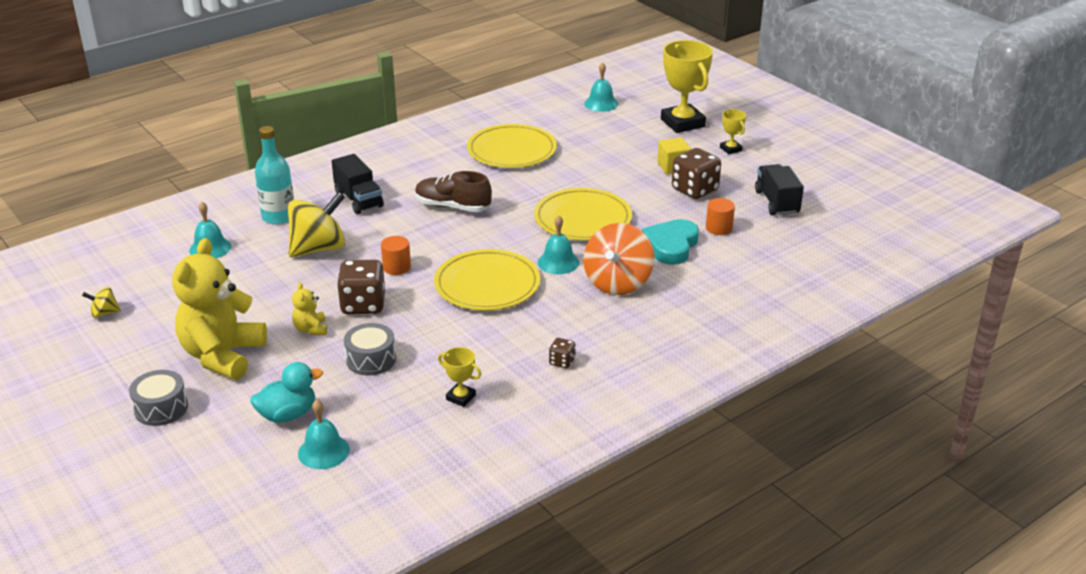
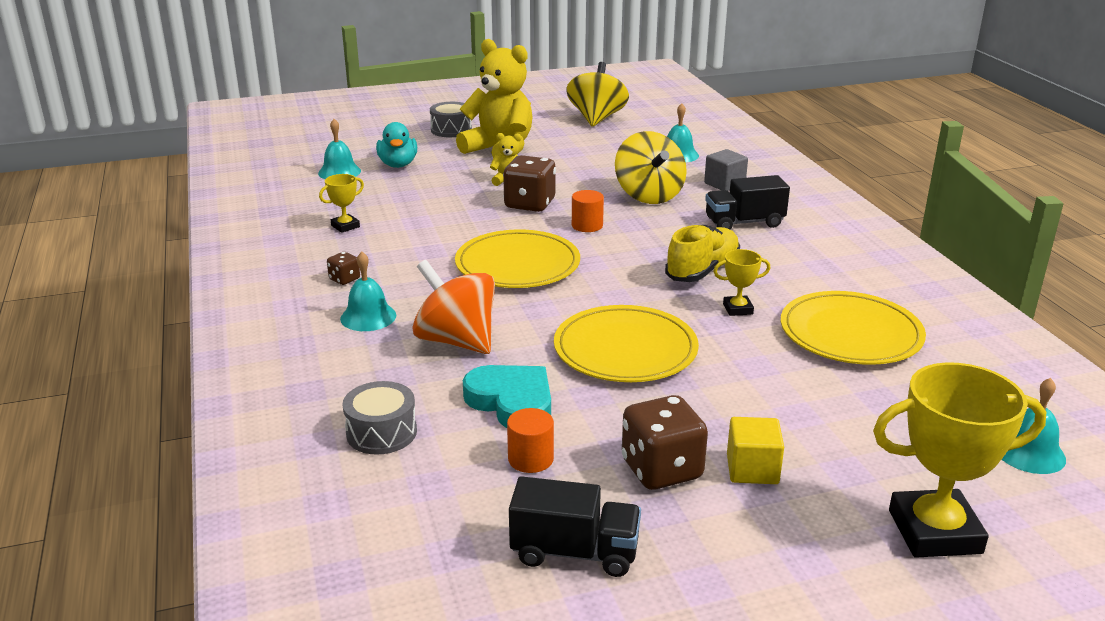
camera: 110 degrees right, 5 degrees down
yellow spinning top [82,287,121,318] -> yellow spinning top [566,62,629,127], size x2.18
turquoise bottle [255,126,294,225] -> grey cube [704,149,748,191]
grey drum [344,323,396,375] -> grey drum moved to [343,381,417,455]
brown shoe [415,171,492,212] -> yellow shoe [665,225,740,282]
turquoise bell [538,216,579,274] -> turquoise bell moved to [340,252,396,331]
yellow trophy [720,109,746,154] -> yellow trophy moved to [713,249,771,316]

